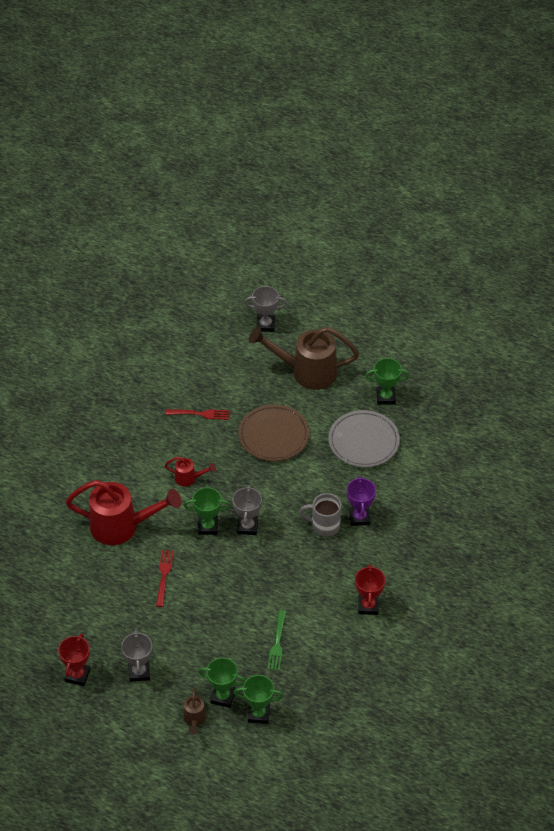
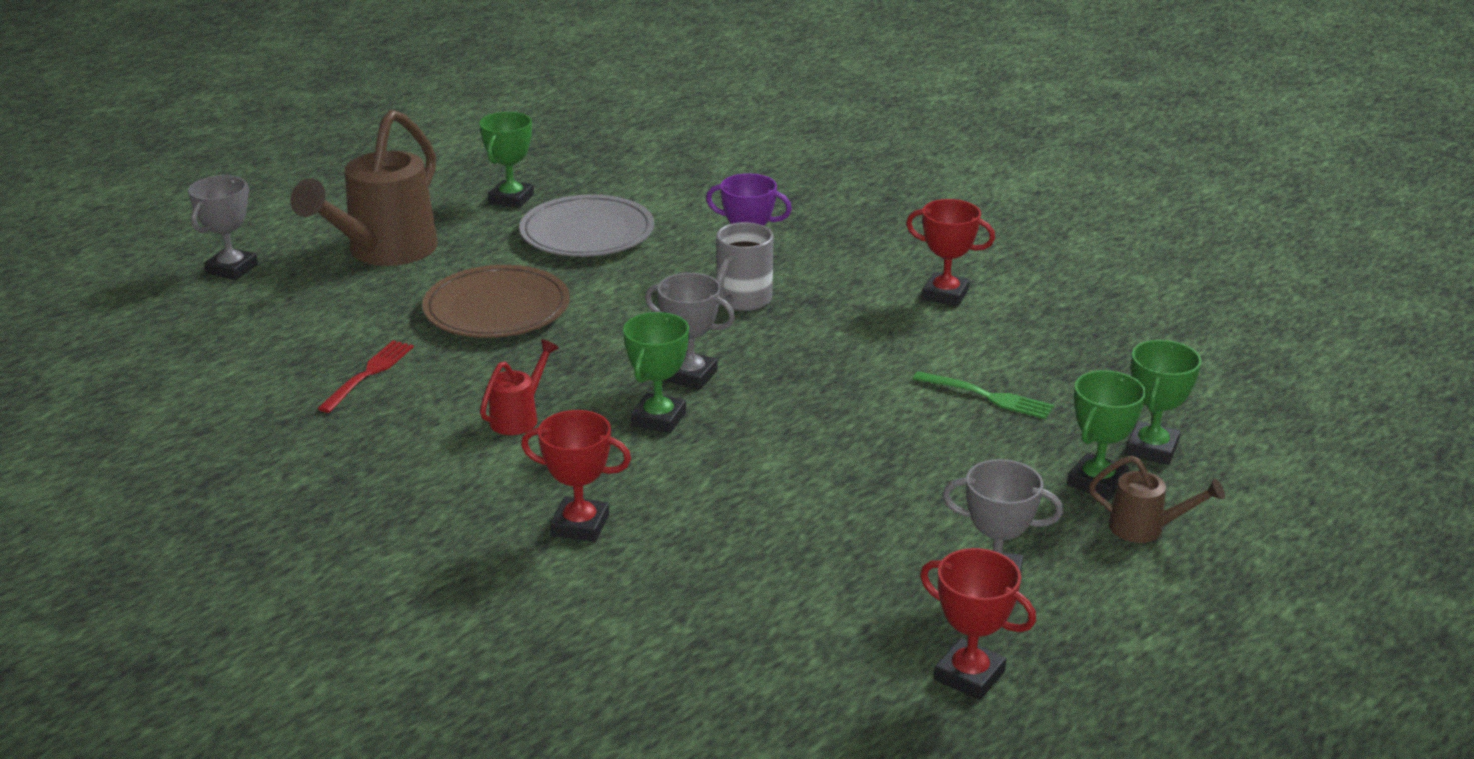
camera: 70 degrees left, 20 degrees down
red watering can [66,480,181,545] -> red trophy [521,410,631,542]
red fork [156,550,174,607] -> none

